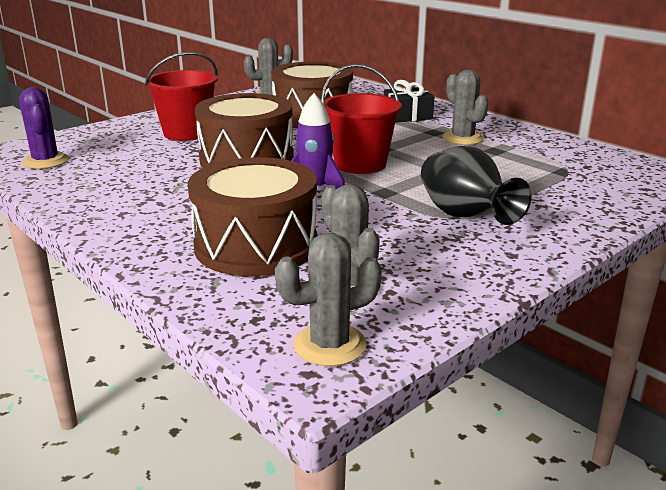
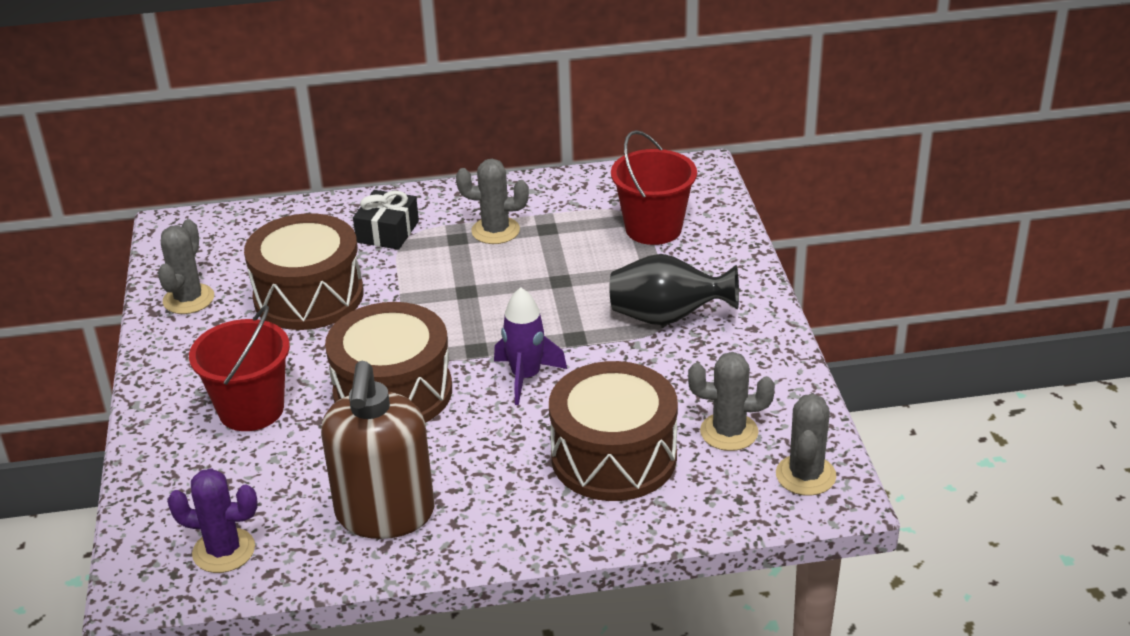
camera: 55 degrees left, 10 degrees up
red bucket [321,64,402,174] -> red bucket moved to [611,130,697,245]
none -> brown soap dispenser [321,361,435,539]

